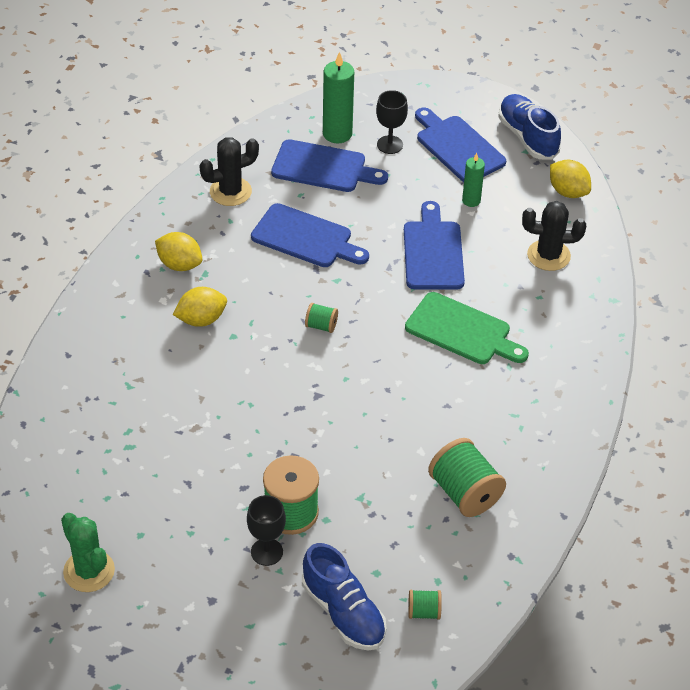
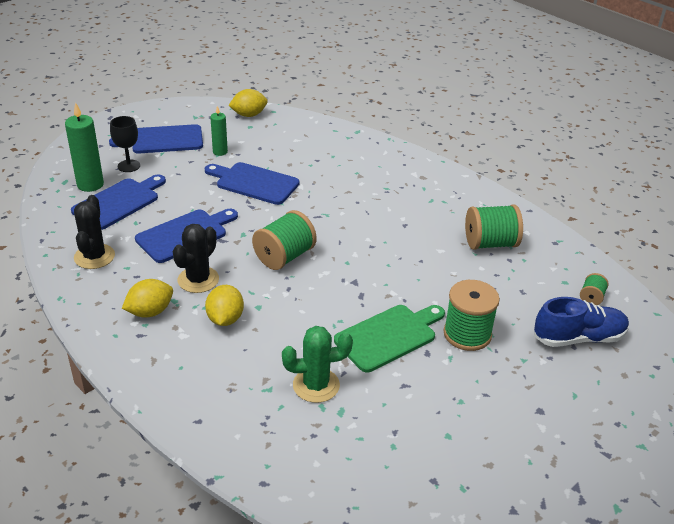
camera: 65 degrees left, 10 degrees down
green cactus [61,513,115,592] -> green cactus moved to [282,326,353,403]
black goblet [247,495,286,566] -> none
green spool [305,303,338,333] -> green spool [252,210,317,270], size x1.99
green cutting board [405,292,529,364] -> green cutting board moved to [334,305,445,372]
blue shoe [498,94,561,159] -> none
black cactus [522,201,586,271] -> black cactus moved to [173,224,219,293]

